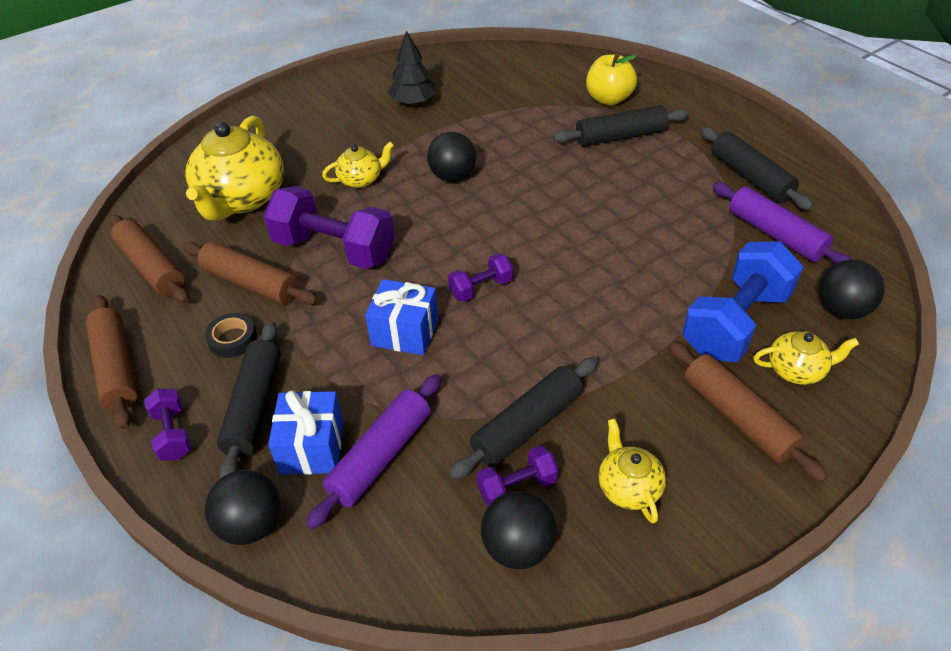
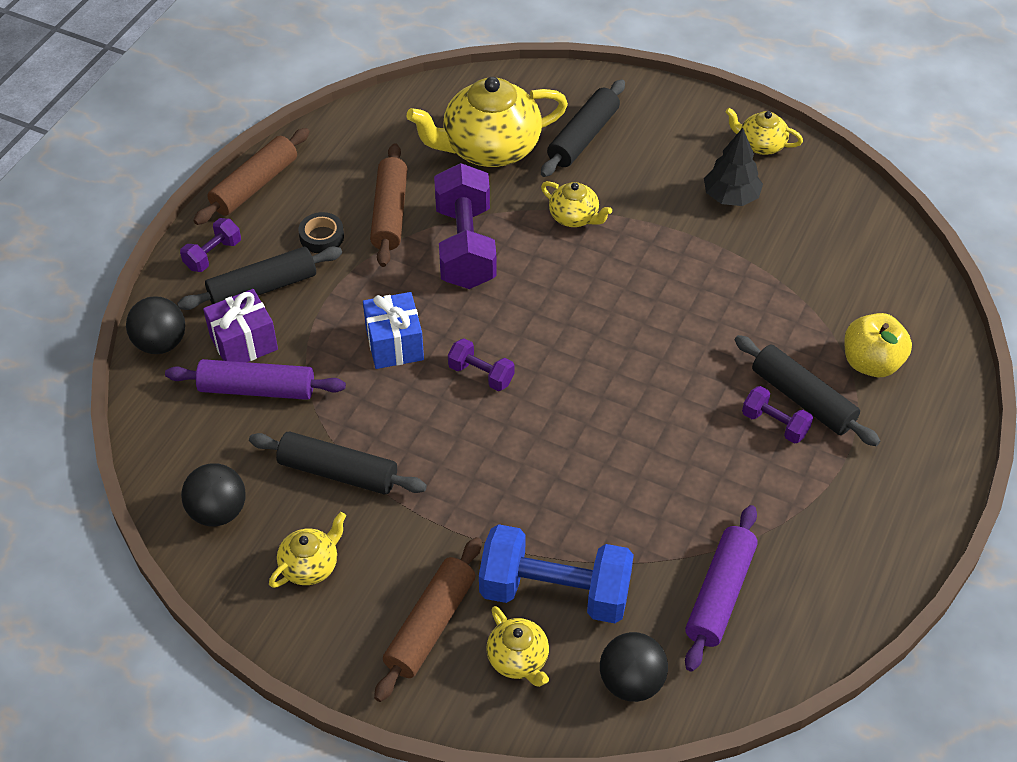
camera: 60 degrees right, 5 degrees up
brown rolling pin [109,215,189,303] -> none
blue gift [268,390,343,475] -> purple gift [203,289,278,362]
black ball [427,132,476,182] -> none
purple dumbbell [477,445,559,506] -> purple dumbbell moved to [742,386,813,443]
black rolling pin [700,127,813,210] -> black rolling pin moved to [541,79,625,177]
none -> yellow teapot [725,108,803,155]

